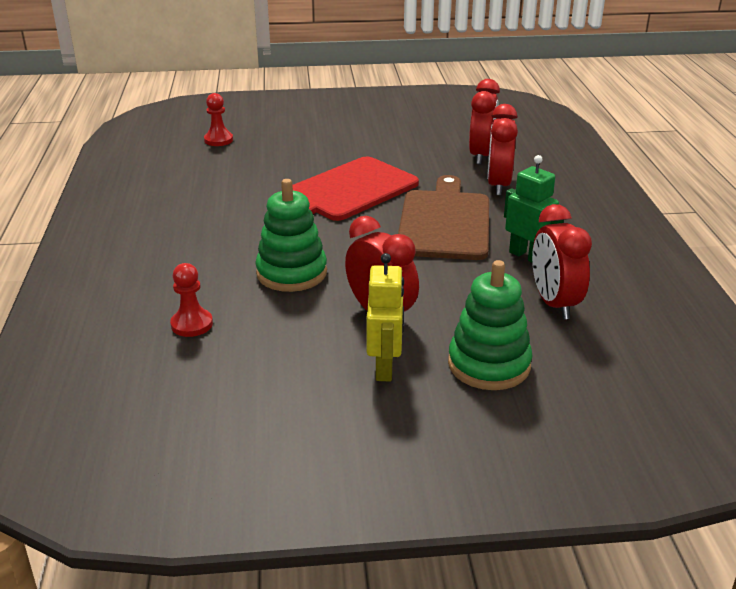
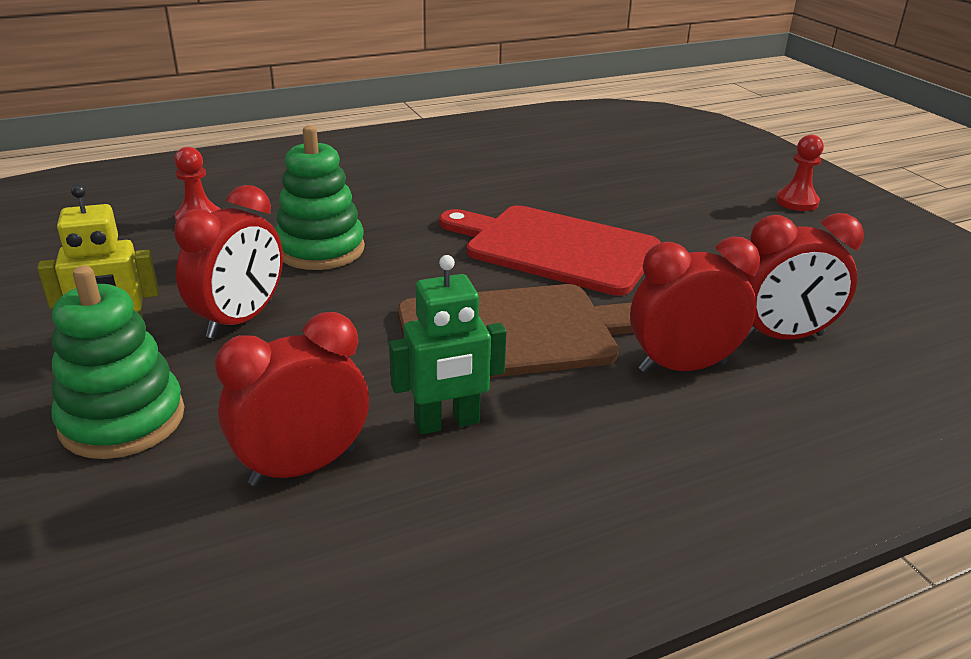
camera: 70 degrees right, 0 degrees up
red pawn [204,93,233,146] -> red pawn moved to [776,135,824,211]
green robot [504,155,564,262] -> green robot turned 45 degrees clockwise [389,255,507,435]

